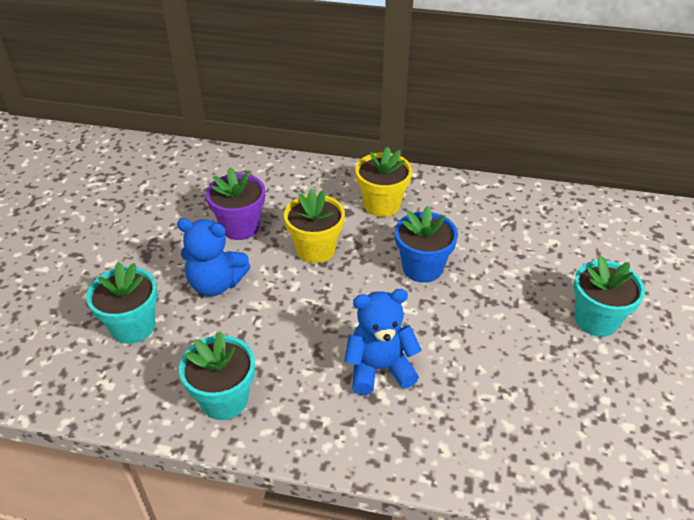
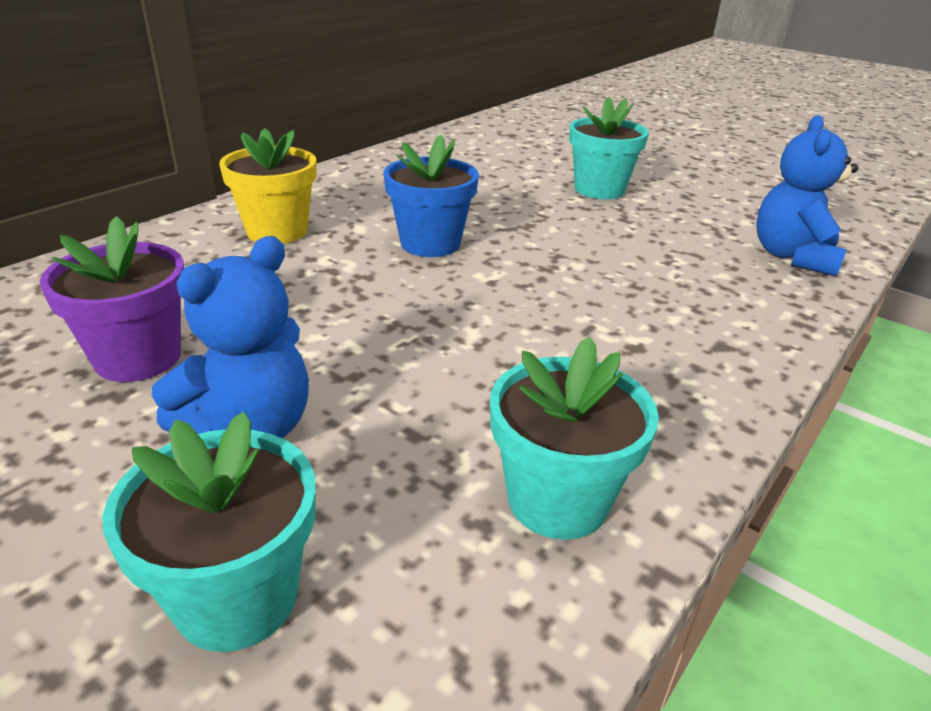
camera: 65 degrees left, 10 degrees down
yellow flower pot [284,188,345,263] -> none
blue teddy bear [344,289,422,395] -> blue teddy bear moved to [756,115,859,277]

